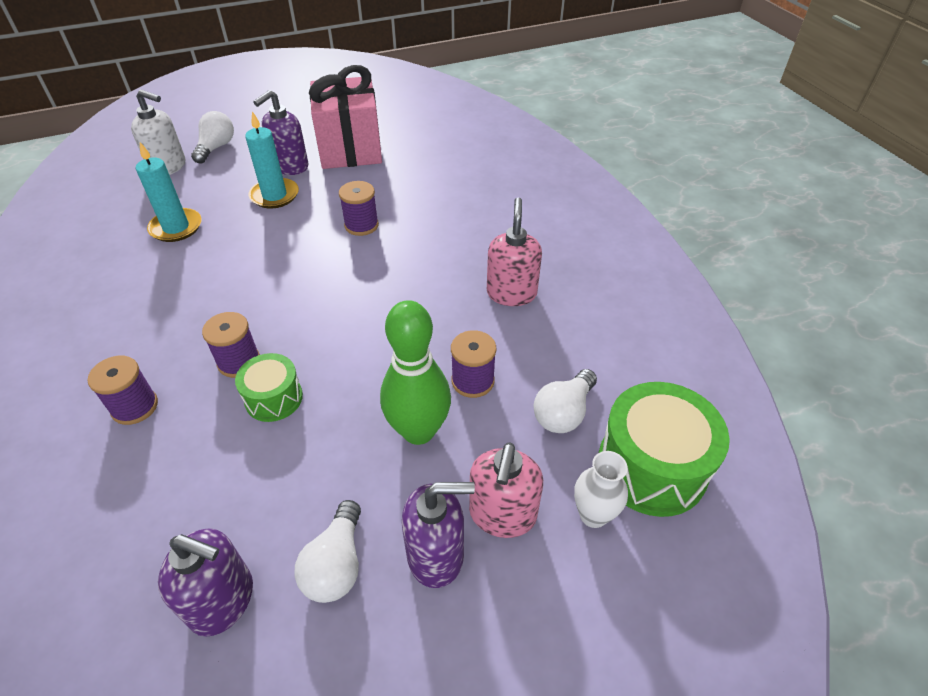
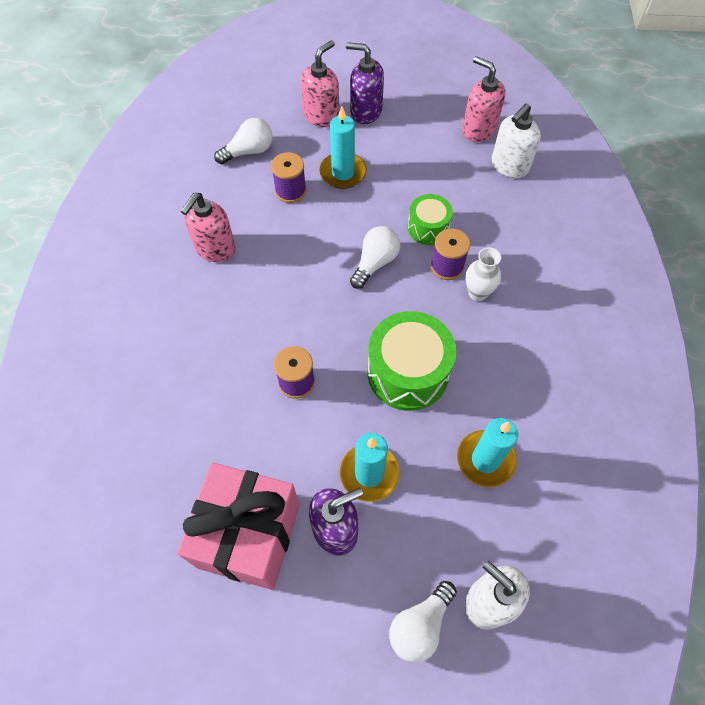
camera: 155 degrees left, 15 degrees up
purple spool [87,356,158,425] -> none
purple soap dispenser [158,528,253,637] -> pink soap dispenser [462,56,505,142]
white light bulb [295,500,361,603] -> white light bulb moved to [350,226,400,289]
green bowling pin [380,300,451,445] -> turquoise candle [320,107,367,189]
white vase [574,451,628,528] -> white vase moved to [466,247,501,301]
green drum [599,382,730,517] -> green drum moved to [368,311,456,411]
none -> white soap dispenser [492,104,541,178]

